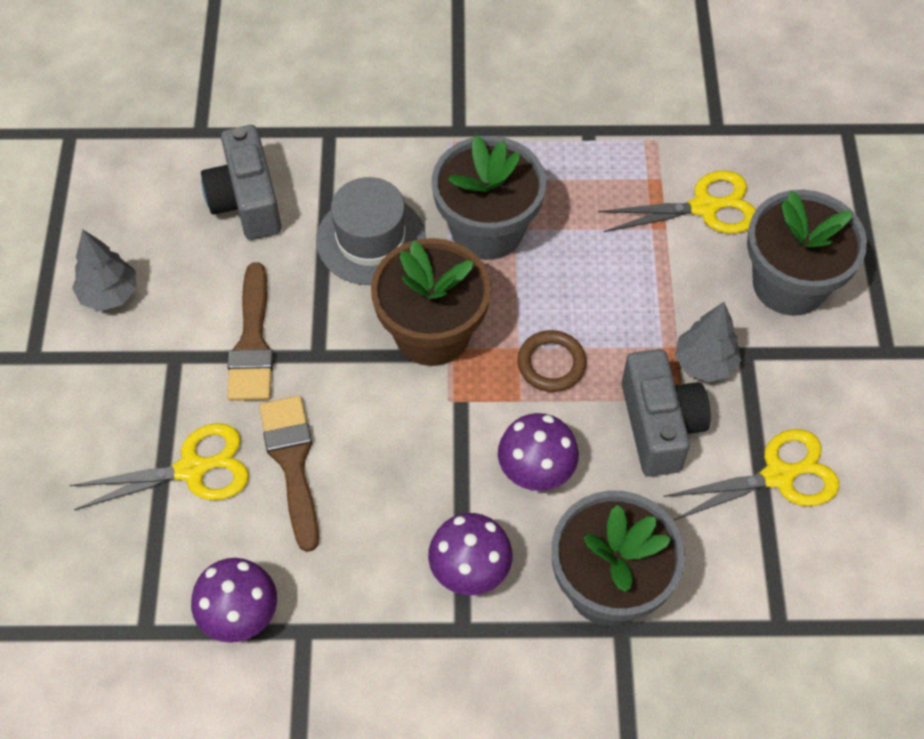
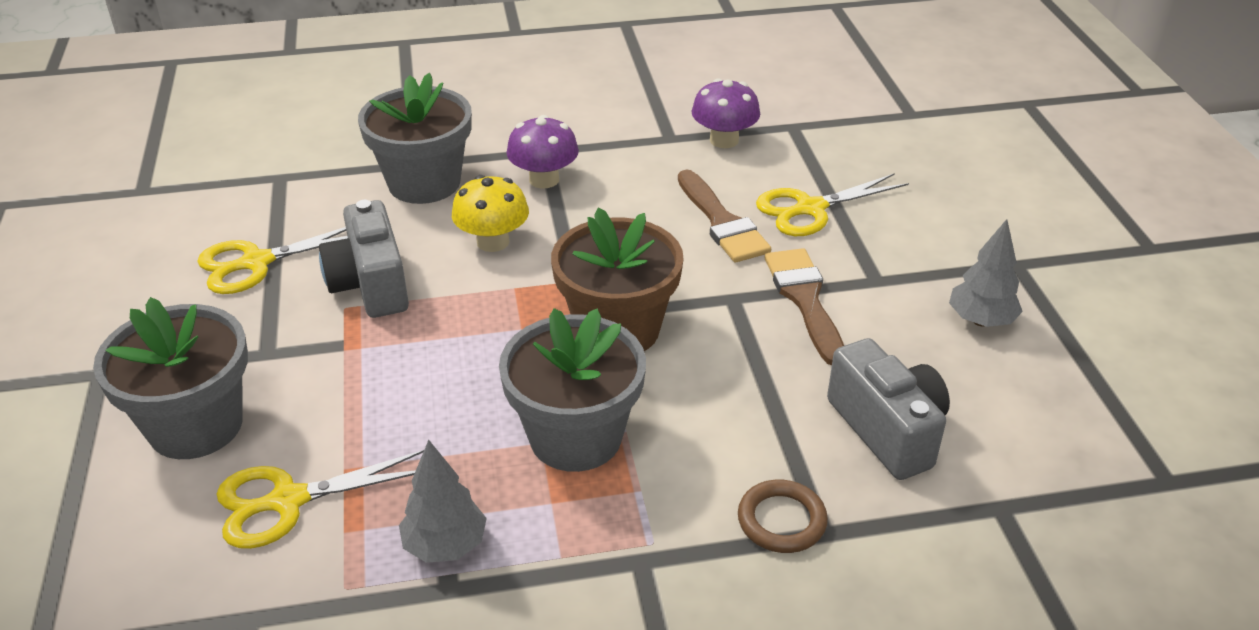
camera: 170 degrees right, 20 degrees down
grey hat [316,177,426,285] -> none
purple mushroom [498,413,579,491] -> yellow mushroom [452,175,529,252]
brown ring [517,330,587,392] -> brown ring moved to [738,480,828,553]
grey tree [675,302,741,382] -> grey tree moved to [399,440,487,563]

